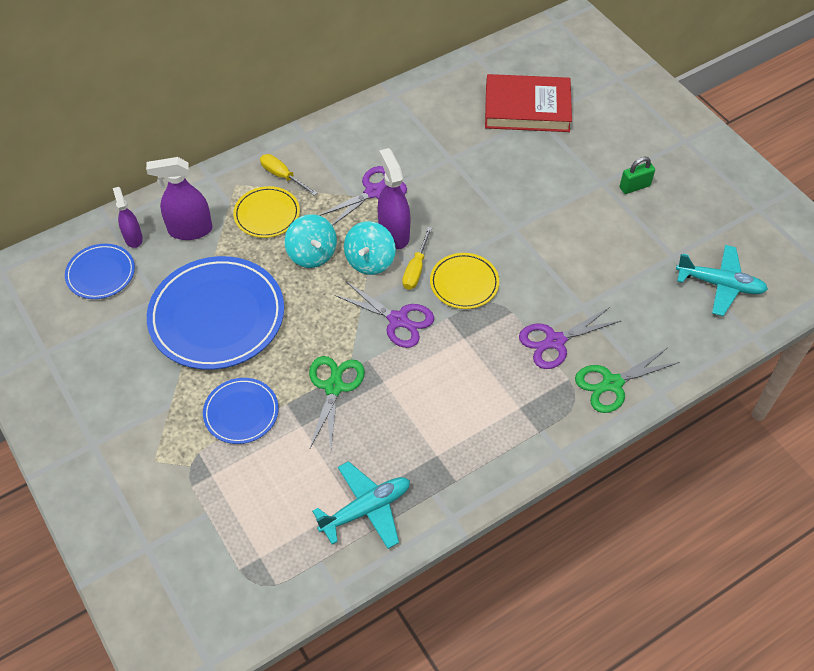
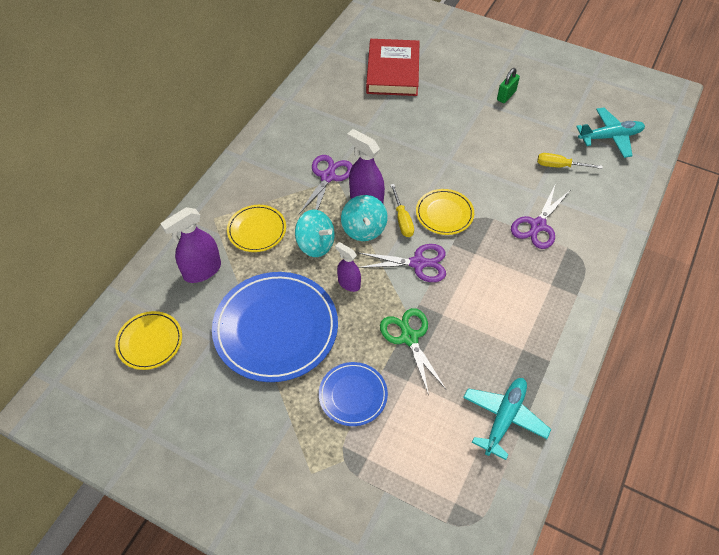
camera: 30 degrees left, 0 degrees up
blue plate [65,244,135,299] -> yellow plate [115,311,182,370]
purple spray bottle [113,187,143,248] -> purple spray bottle moved to [335,242,361,292]
yellow screwdriver [260,154,317,196] -> yellow screwdriver moved to [537,153,603,169]
red book [485,74,572,132] -> red book turned 60 degrees counterclockwise [366,39,420,96]
green scissors [575,348,680,413] -> none

